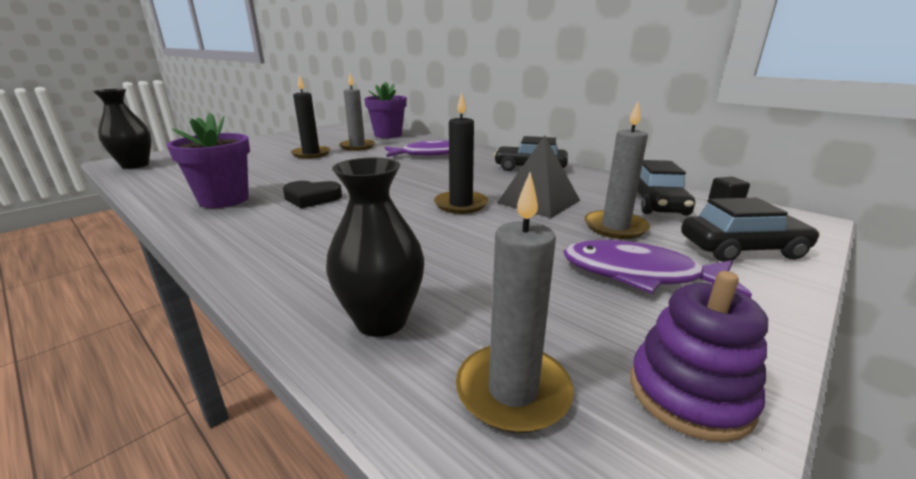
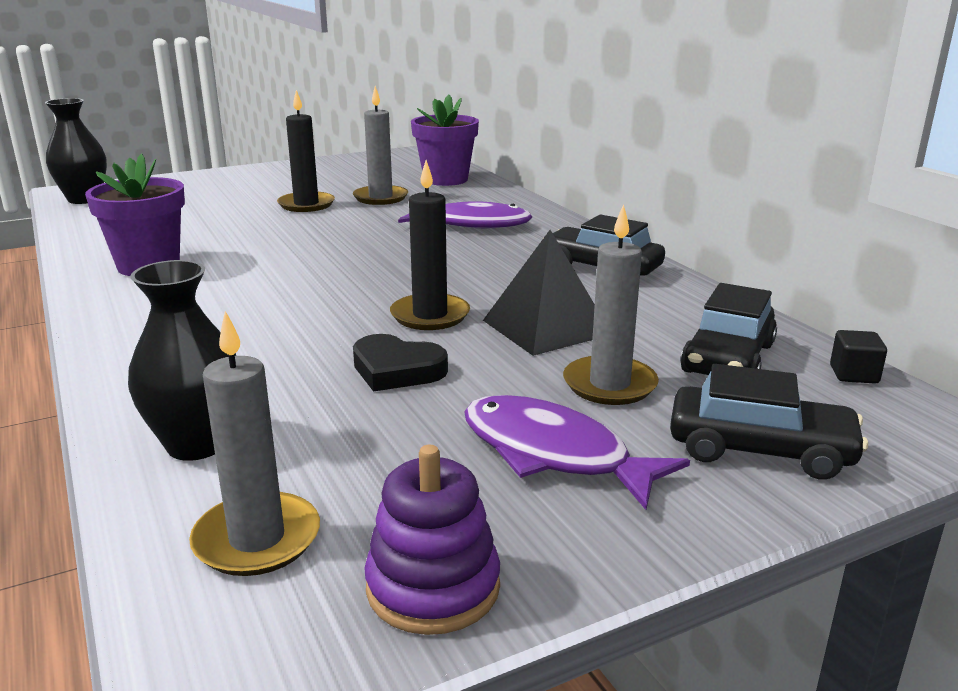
camera: 20 degrees right, 0 degrees up
black heart [283,181,342,208] -> black heart moved to [353,334,448,392]

